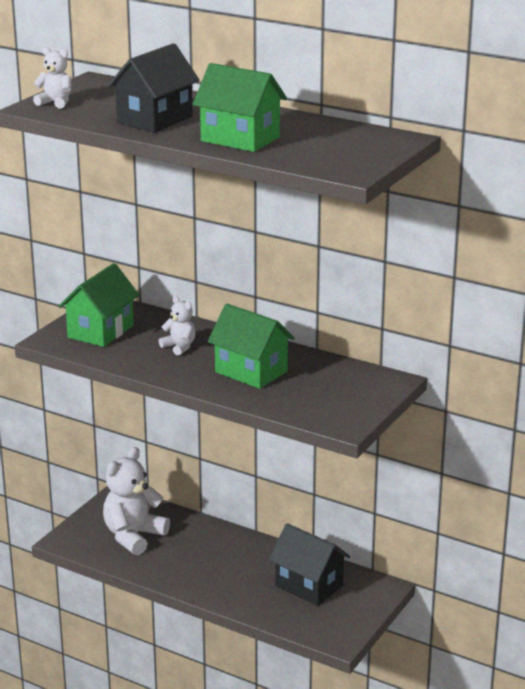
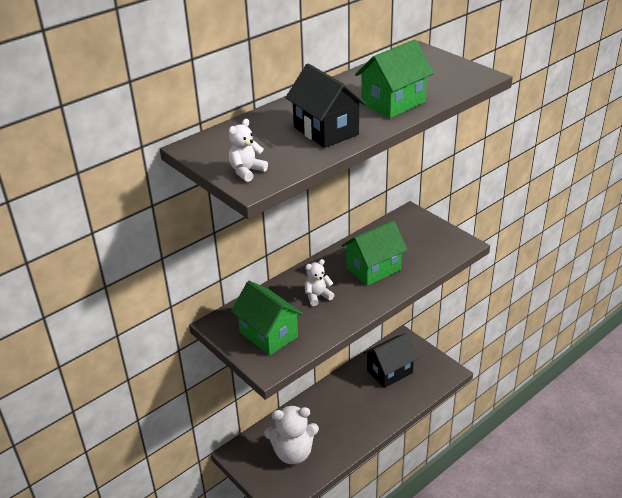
camera: 70 degrees left, 10 degrees up
white teddy bear [103,447,170,555] -> white teddy bear turned 60 degrees counterclockwise [264,405,319,464]

